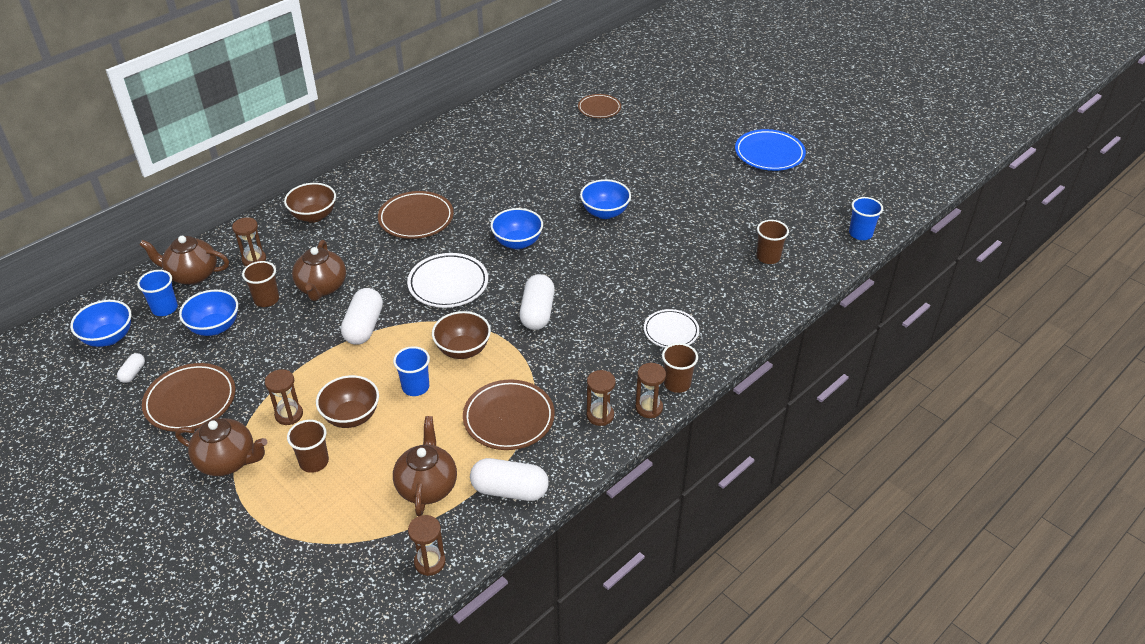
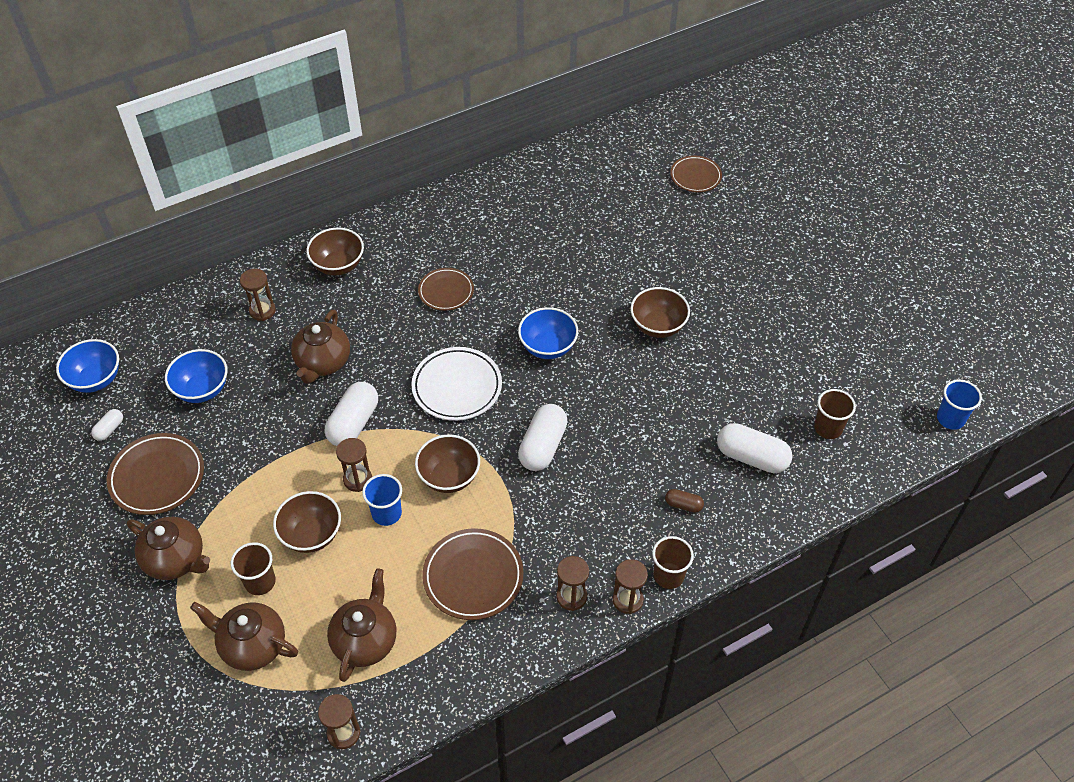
camera: 15 degrees right, 10 degrees up
blue cup [137,270,178,316] -> none
brown teapot [139,236,229,285] -> brown teapot moved to [190,602,298,671]
brown cup [242,261,279,307] -> none
brown hourglass [265,369,303,425] -> brown hourglass moved to [336,438,372,492]
brown plate [378,191,454,239] -> brown plate [418,268,474,311], size x0.66
white capsule [470,458,549,501] -> white capsule moved to [717,423,792,473]
blue bowl [580,179,631,219] -> brown bowl [630,287,690,338]
white plate [644,309,699,348] -> brown capsule [665,489,704,513]
blue plate [735,129,806,171] -> none

